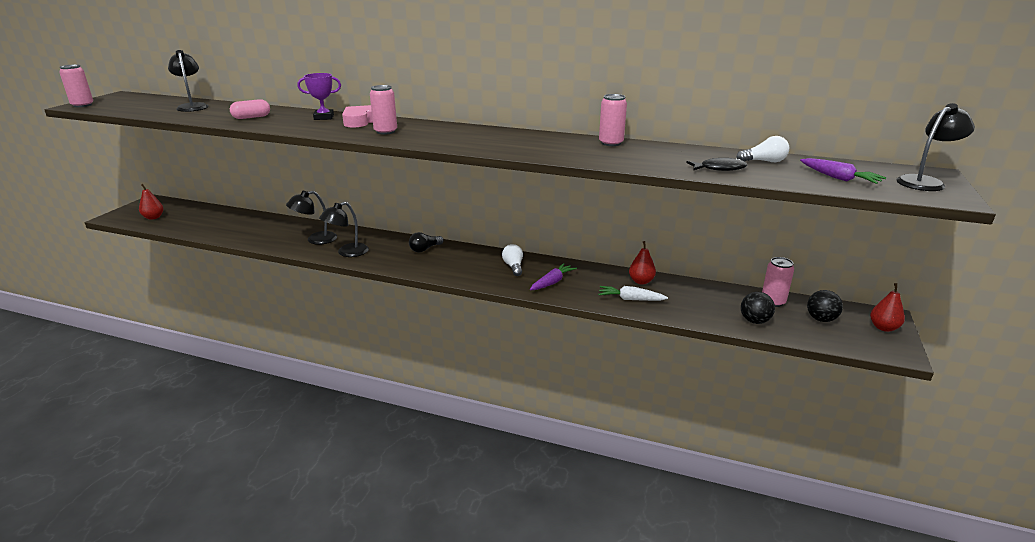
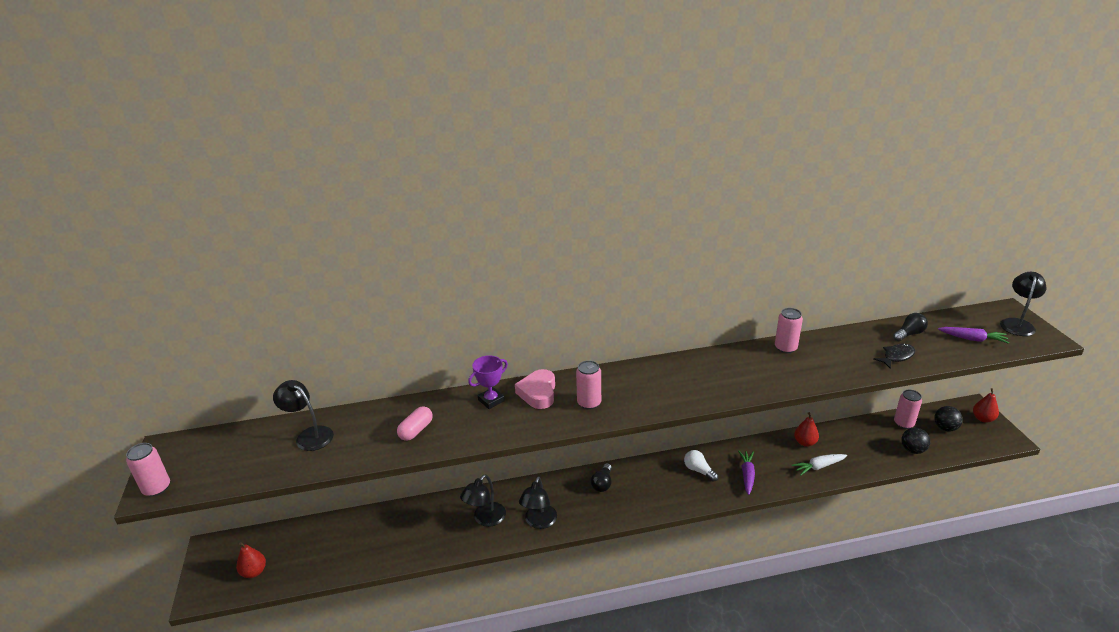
camera: 30 degrees left, 5 degrees up
white light bulb [736,136,789,162] -> black light bulb [893,313,928,341]

